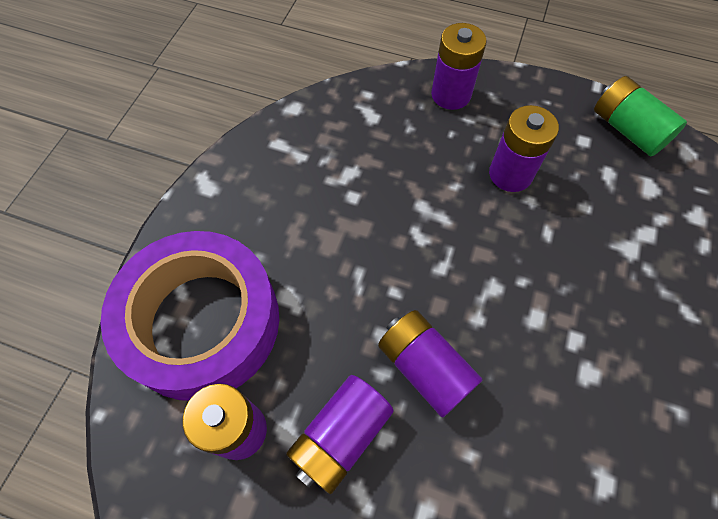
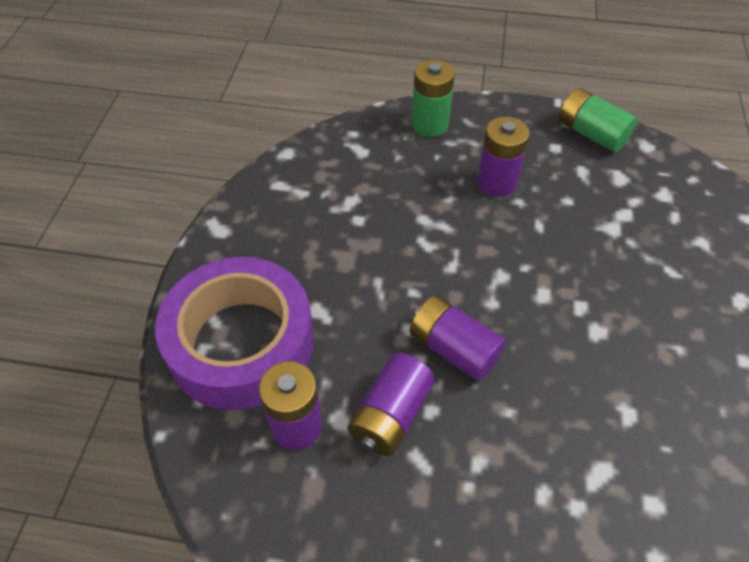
camera: 10 degrees left, 10 degrees down
purple battery [431,23,487,110] -> green battery [412,60,455,137]

